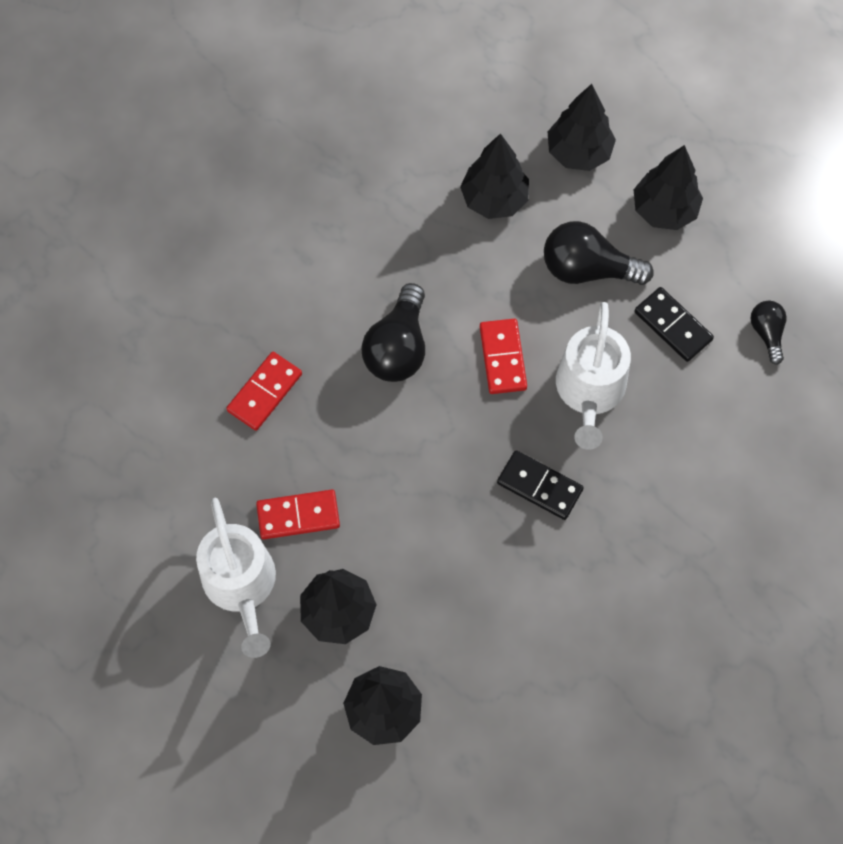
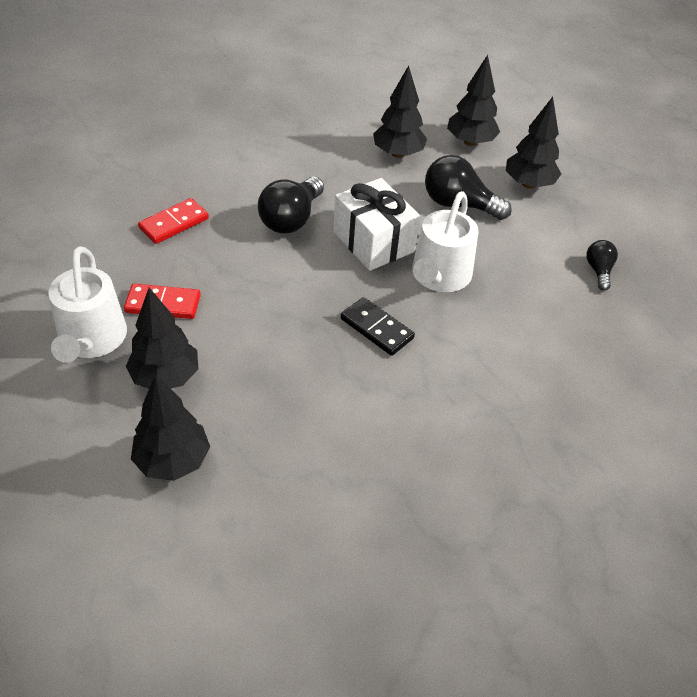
camera: 10 degrees right, 20 degrees down
red domino [480,319,527,394] -> white gift [334,178,420,271]
black domino [634,287,714,362] -> none

